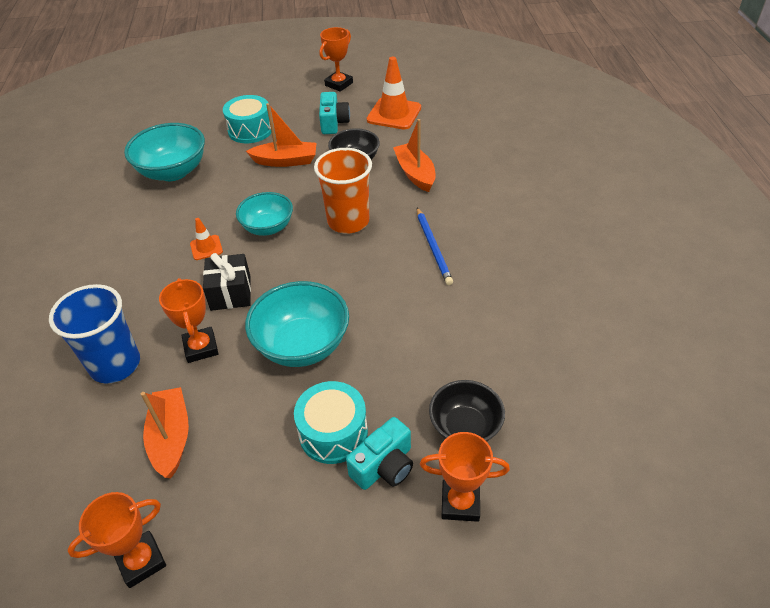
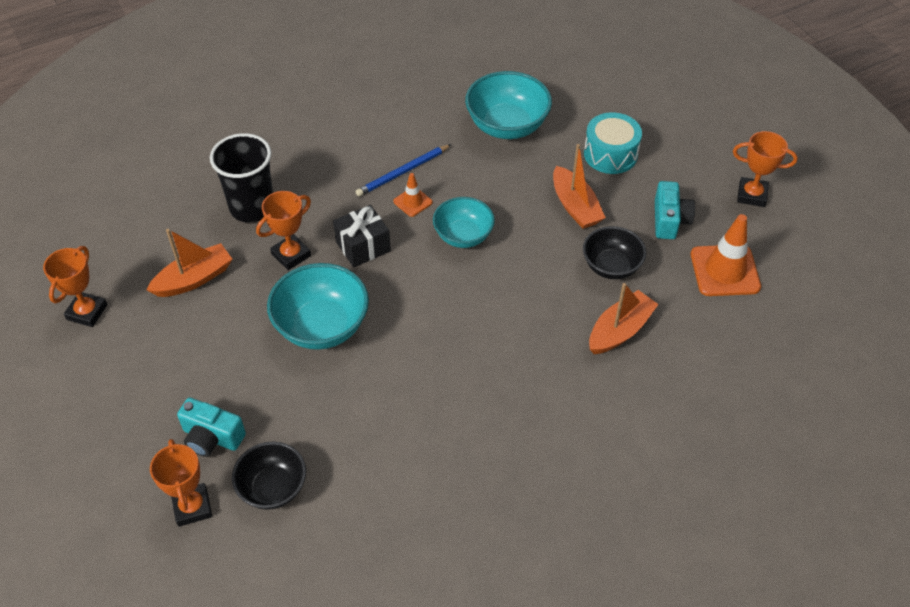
camera: 65 degrees right, 5 degrees up
blue cup [49,284,140,384] -> black cup [210,133,273,223]
orange trophy [68,492,166,588] -> orange trophy turned 75 degrees clockwise [43,246,107,327]
turquoise drum [294,381,368,464] -> none
orange cup [314,148,372,233] -> none
turquoise camera [319,92,350,134] -> turquoise camera turned 60 degrees counterclockwise [655,181,695,239]
blue pencil [417,208,453,285] -> blue pencil moved to [355,144,451,197]

